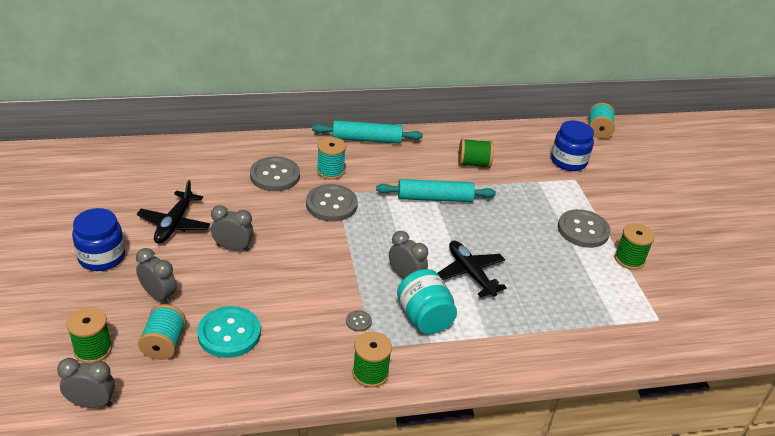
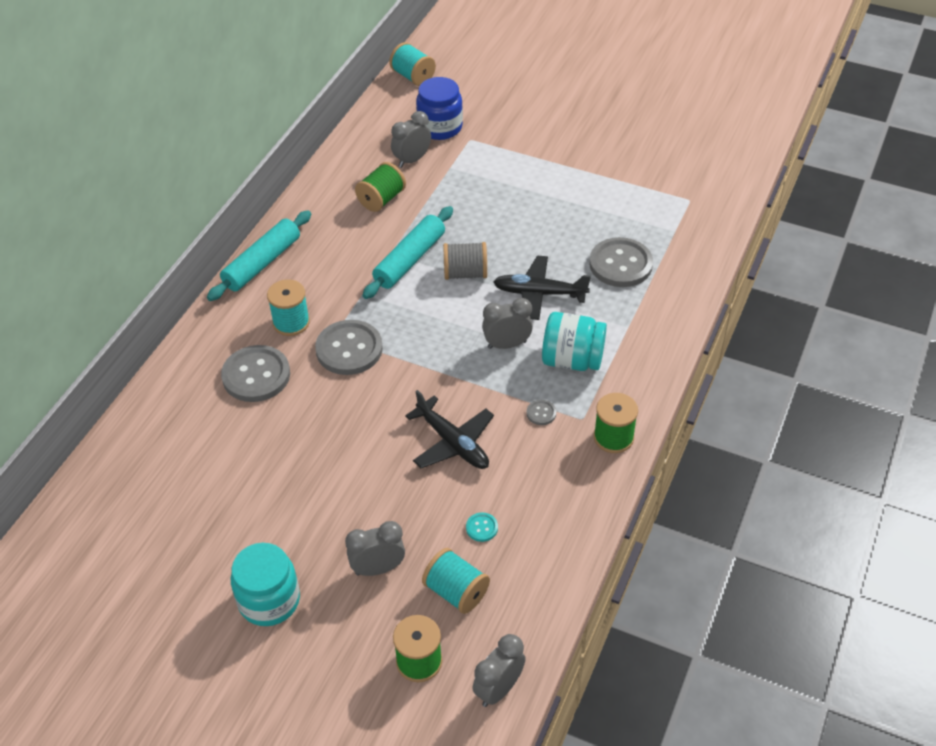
camera: 50 degrees left, 10 degrees up
blue jar [72,208,125,271] -> turquoise jar [231,543,300,626]
black plane [137,180,210,244] -> black plane moved to [405,390,494,469]
turquoise button [197,306,261,358] -> turquoise button [466,512,498,542], size x0.43
grey clock [211,205,253,252] -> grey clock moved to [391,111,431,168]
grey button [558,209,610,248] -> grey button moved to [589,237,653,287]
green spool [615,223,655,270] -> none
none -> grey spool [443,242,487,280]

